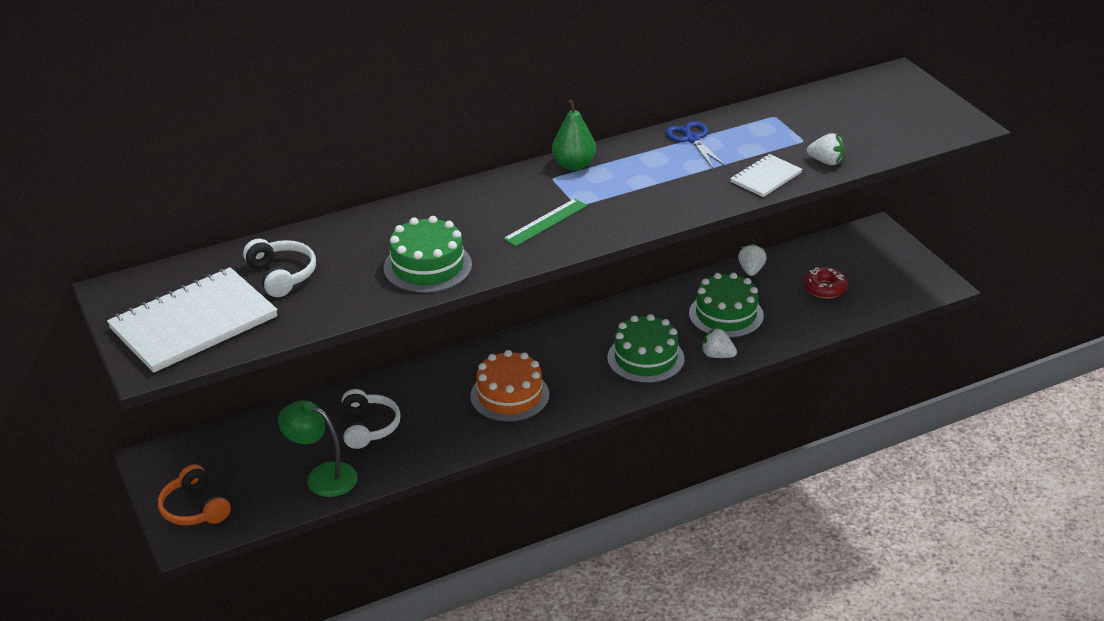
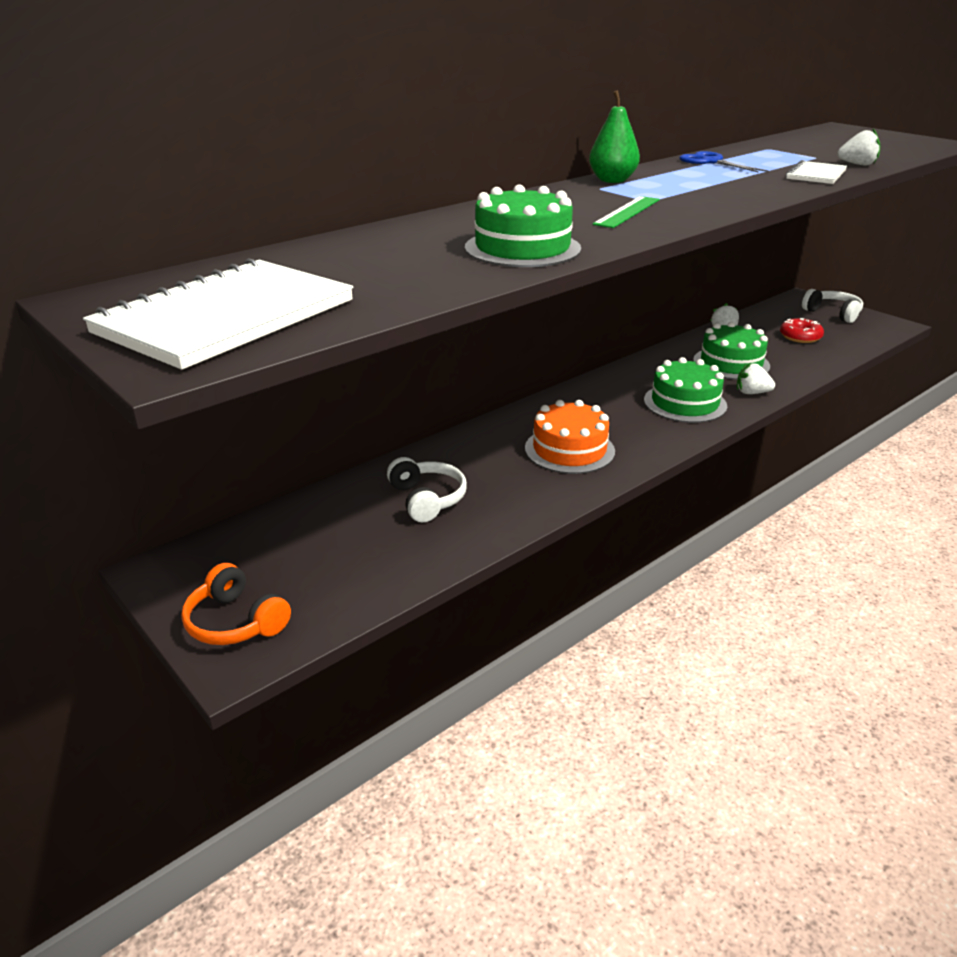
camera: 15 degrees left, 5 degrees down
white headphones [243,239,316,297] -> white headphones moved to [802,289,863,323]
green lamp [278,400,358,497] -> none

